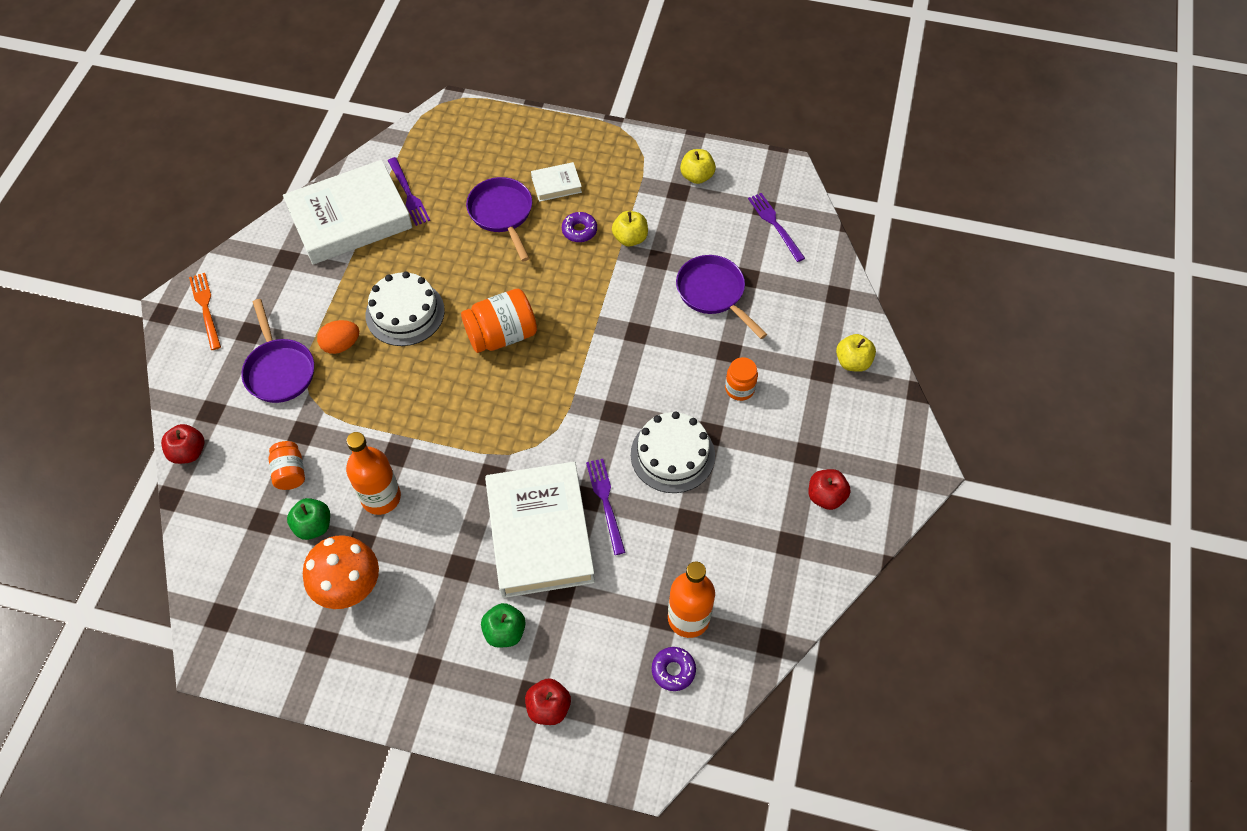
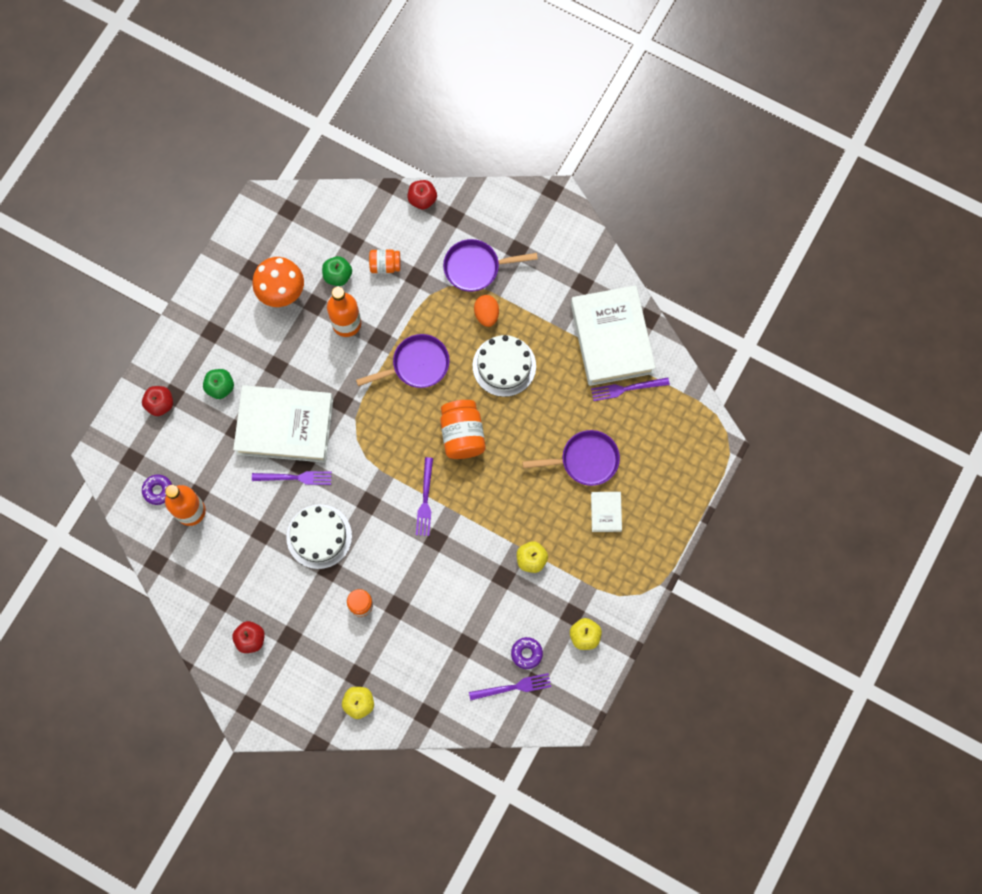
camera: 105 degrees right, 15 degrees up
orange fork [189,273,221,350] -> none
purple donut [562,212,597,242] -> purple donut moved to [511,637,543,669]
purple pan [676,255,767,339] -> purple pan moved to [356,334,450,388]
none -> purple fork [416,457,433,536]

